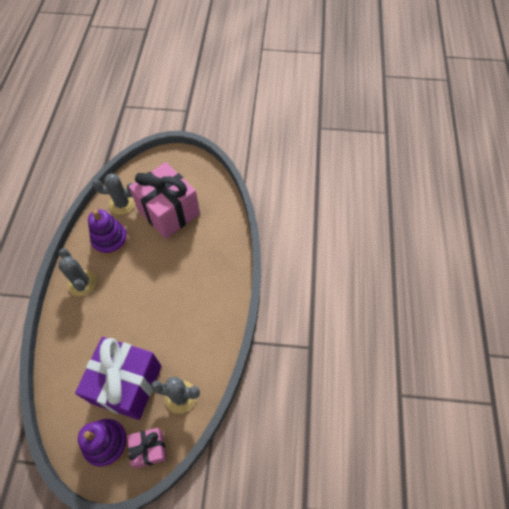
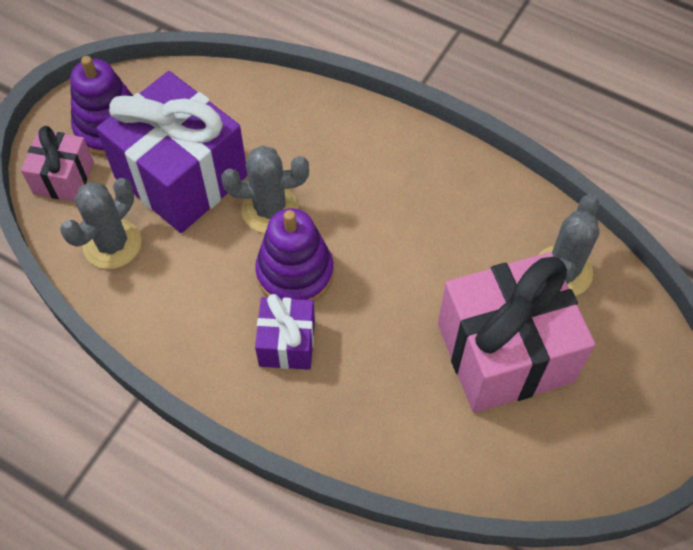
camera: 115 degrees right, 0 degrees up
grey cactus [59,248,96,296] -> grey cactus moved to [221,145,309,233]
purple stacking toy [88,209,128,256] -> purple stacking toy moved to [255,208,334,302]
none -> purple gift [255,294,315,370]

